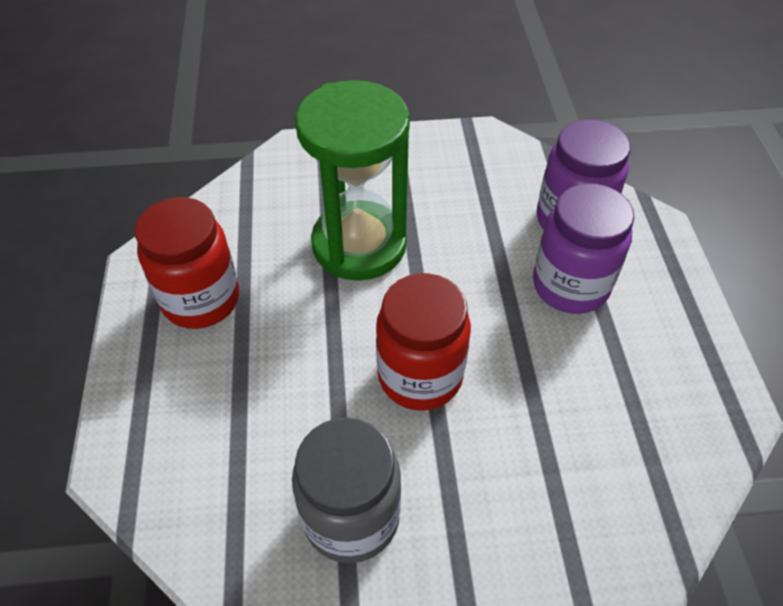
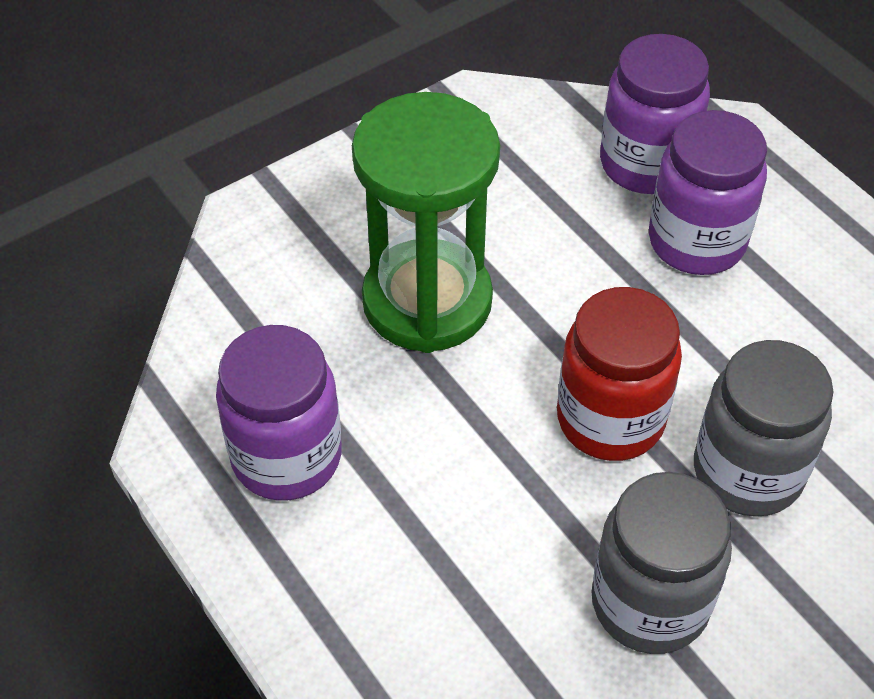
camera: 30 degrees left, 0 degrees up
red jar [135,197,239,329] -> purple jar [216,325,342,501]
none -> grey jar [694,340,834,517]

